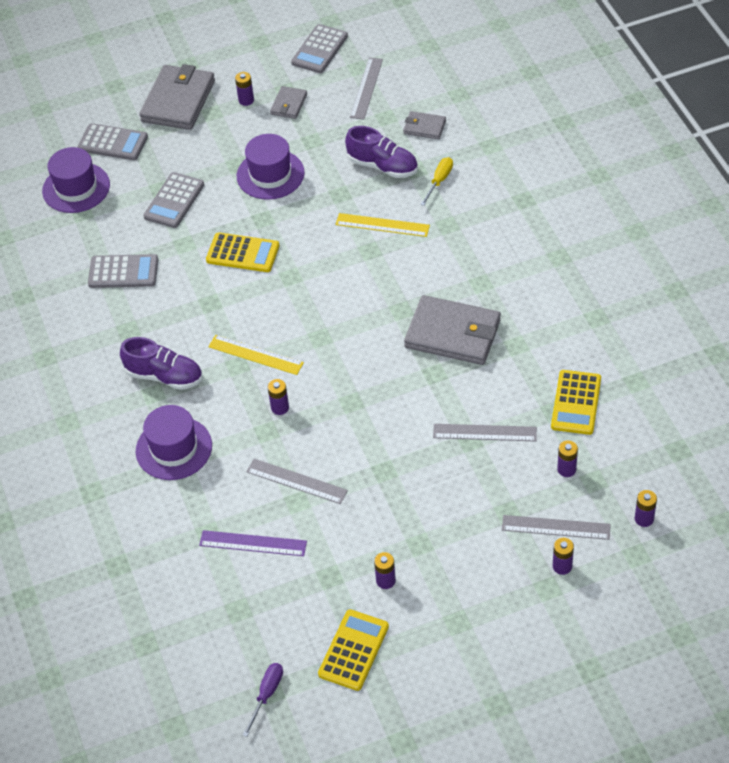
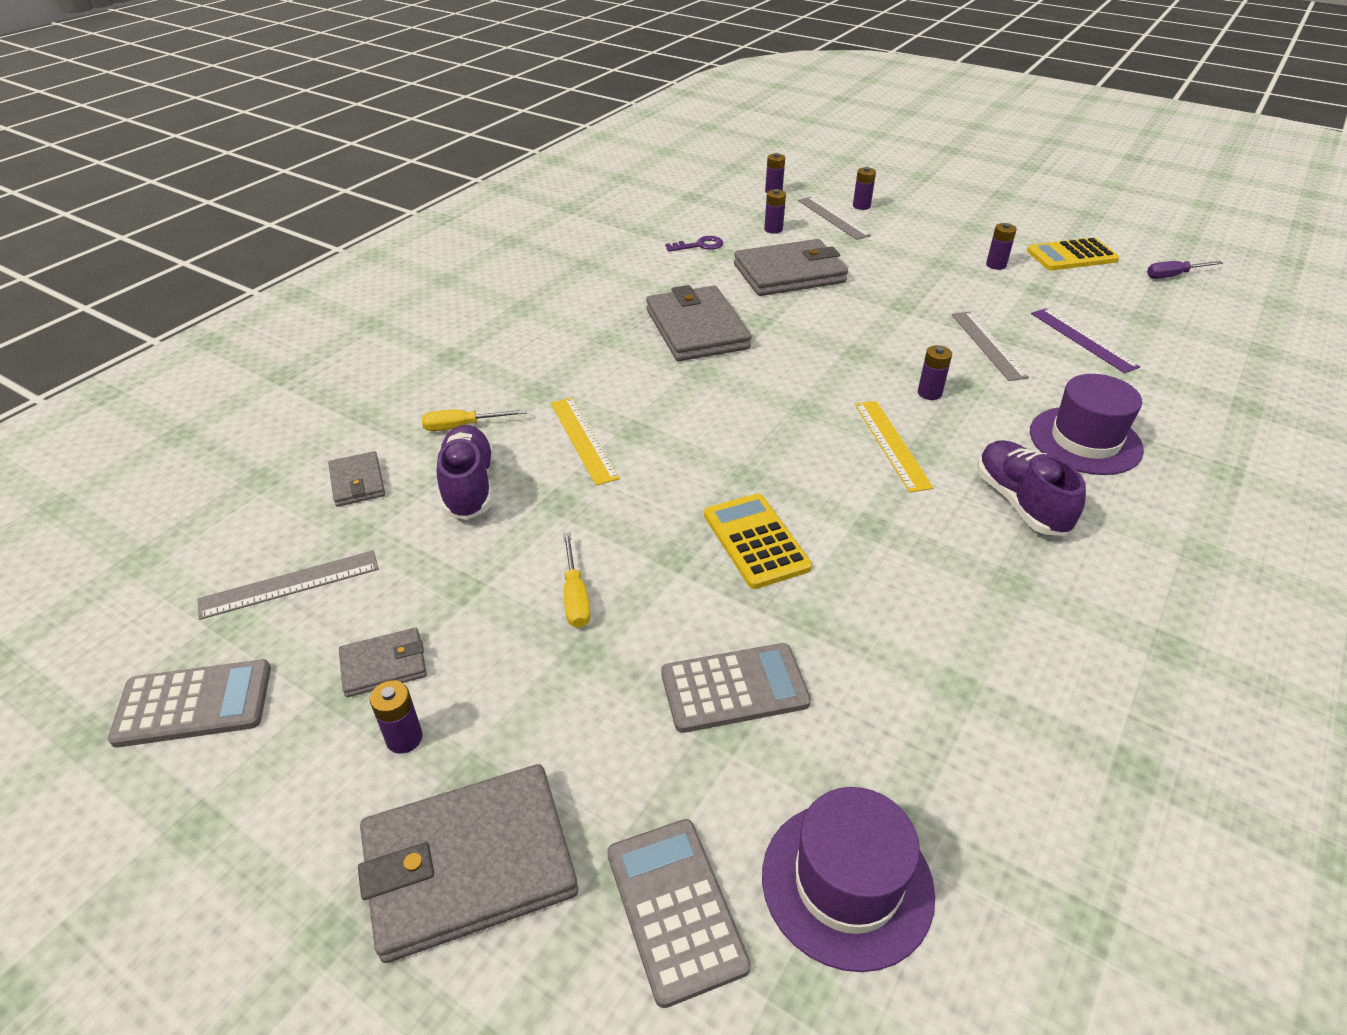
camera: 130 degrees left, 10 degrees down
grey calculator [88,254,158,288] -> none
purple hat [237,134,305,200] -> yellow screwdriver [563,533,590,628]
grey ruler [433,424,537,441] -> grey wallet [734,239,848,296]
yellow calculator [551,370,601,435] -> purple key [666,236,723,252]

